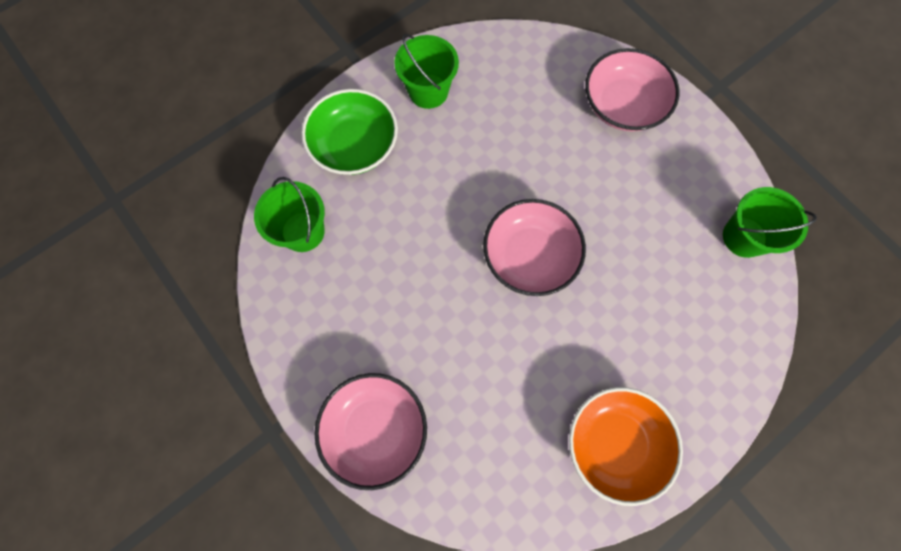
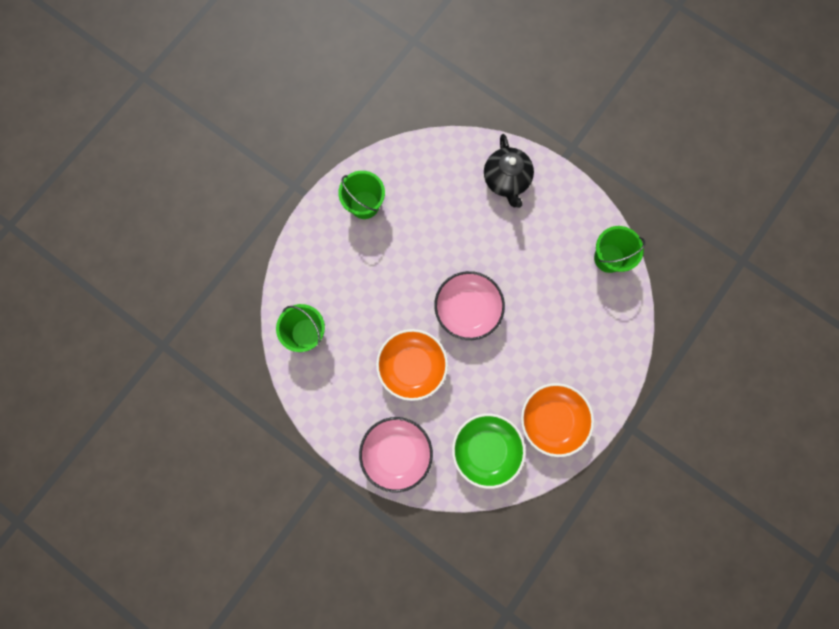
camera: 15 degrees left, 5 degrees up
green bowl [301,89,398,175] -> green bowl moved to [452,413,526,489]
pink bowl [585,48,680,131] -> black teapot [484,134,534,208]
none -> orange bowl [376,329,448,401]

